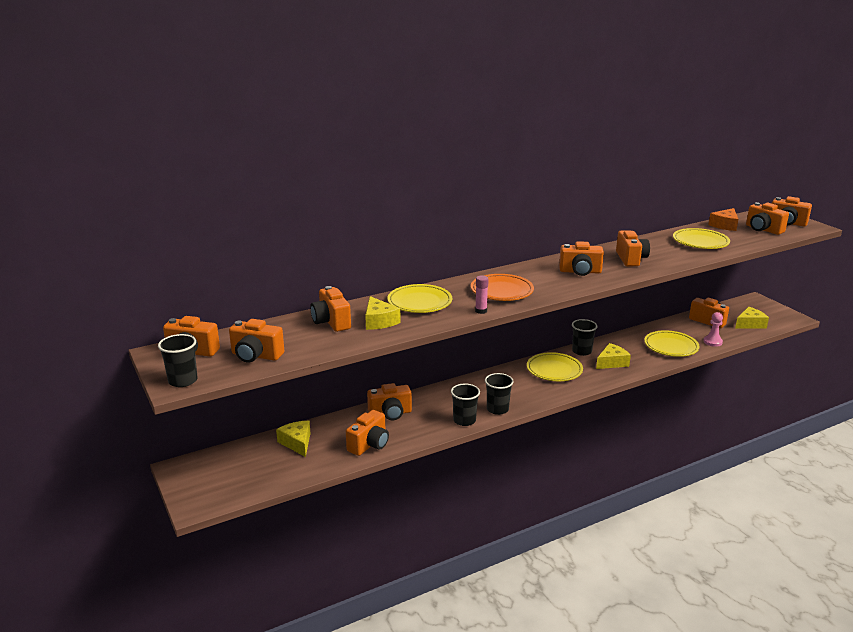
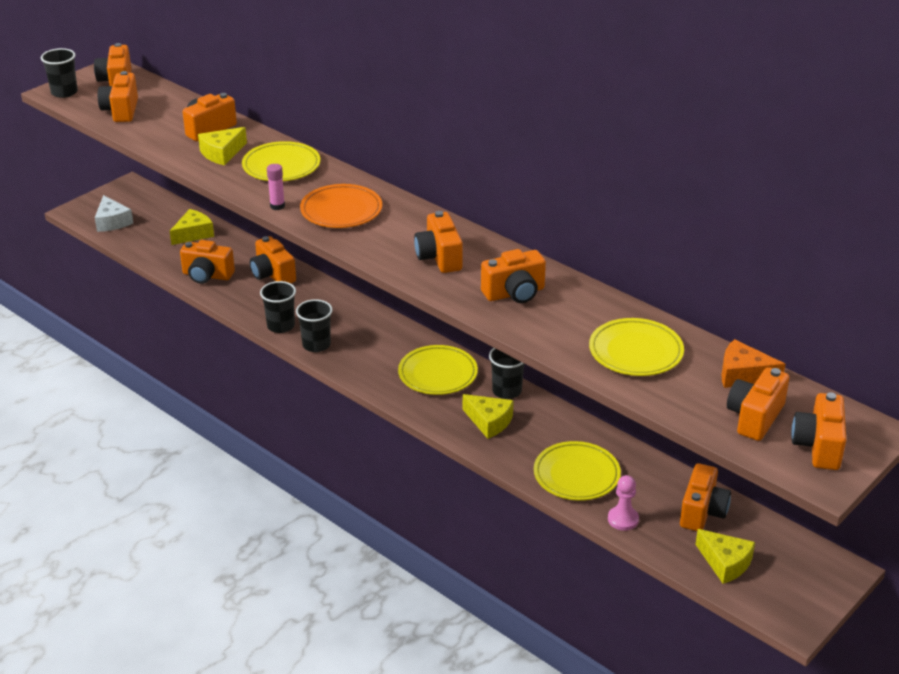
camera: 70 degrees right, 10 degrees up
none -> white cheese [95,195,133,232]

